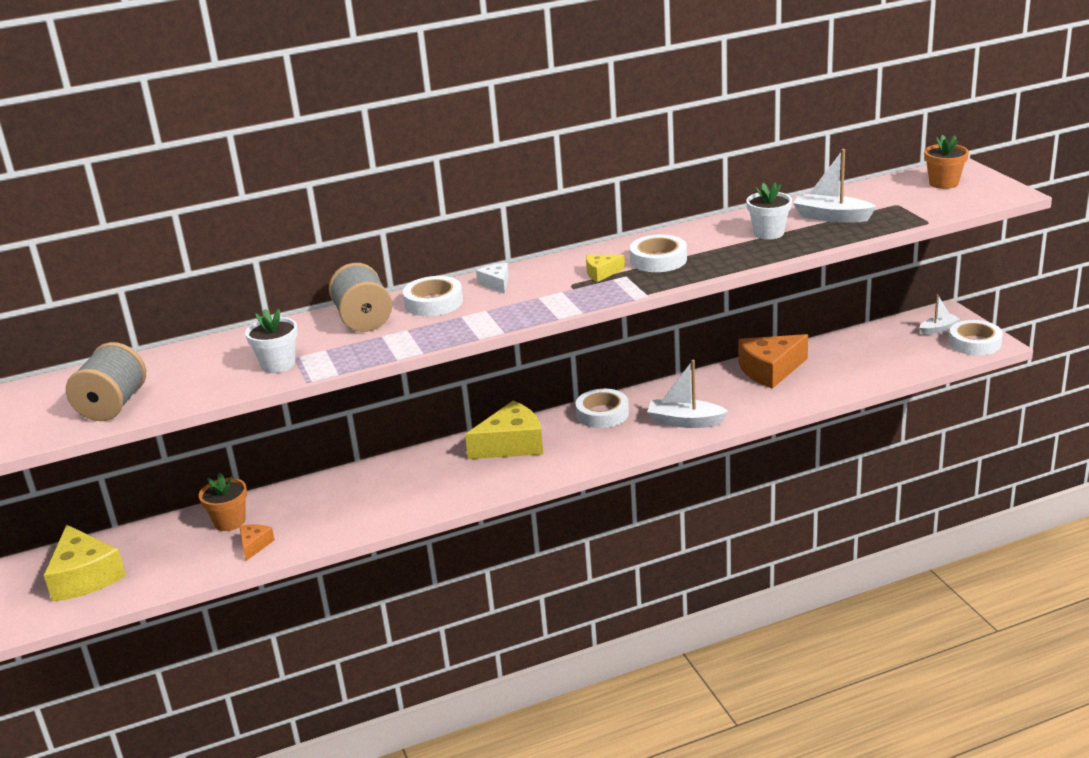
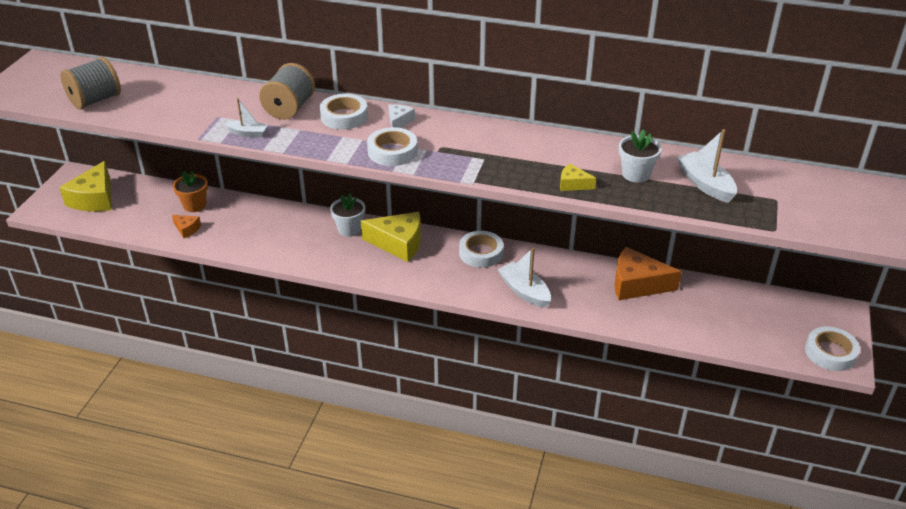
camera: 35 degrees right, 10 degrees up
orange cheese [239,524,275,561] -> orange cheese turned 75 degrees clockwise [172,215,201,238]
white flower pot [245,308,298,373] -> white flower pot moved to [330,193,365,237]
yellow cheese [586,255,625,282] -> yellow cheese moved to [560,164,596,191]
white tape [630,235,687,272] -> white tape moved to [367,127,417,166]
white boat [920,294,960,335] -> white boat moved to [224,98,268,138]
orange flower pot [924,135,969,189] -> none

